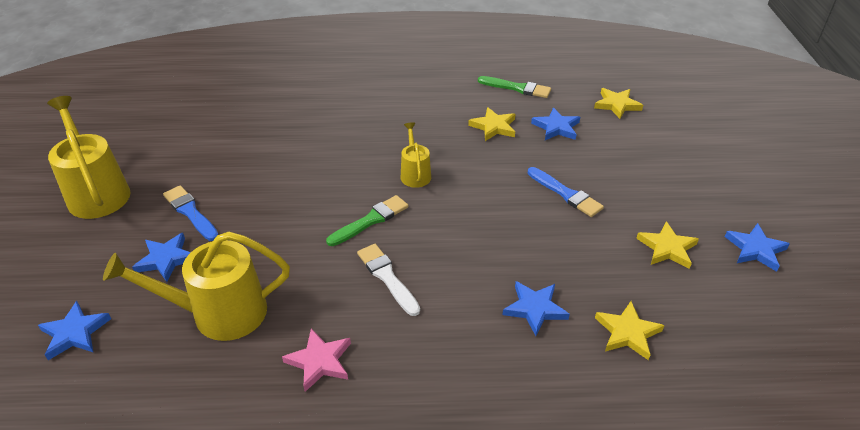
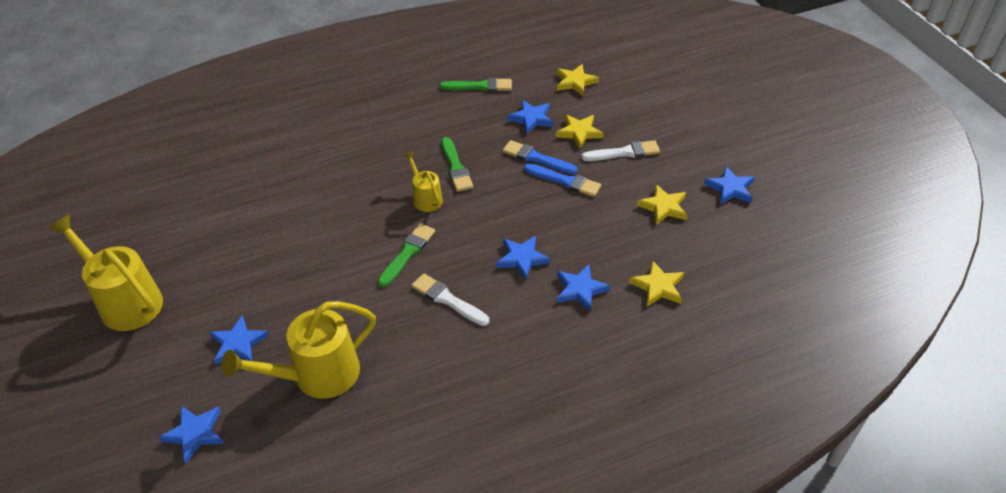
camera: 20 degrees left, 5 degrees up
blue brush [163,185,218,241] -> blue brush moved to [503,140,577,174]
pink star [282,328,351,392] -> none
yellow star [468,107,515,141] -> yellow star moved to [556,114,604,149]
none -> green brush [441,137,473,192]
none -> blue star [496,236,550,280]
none -> white brush [581,140,660,161]

